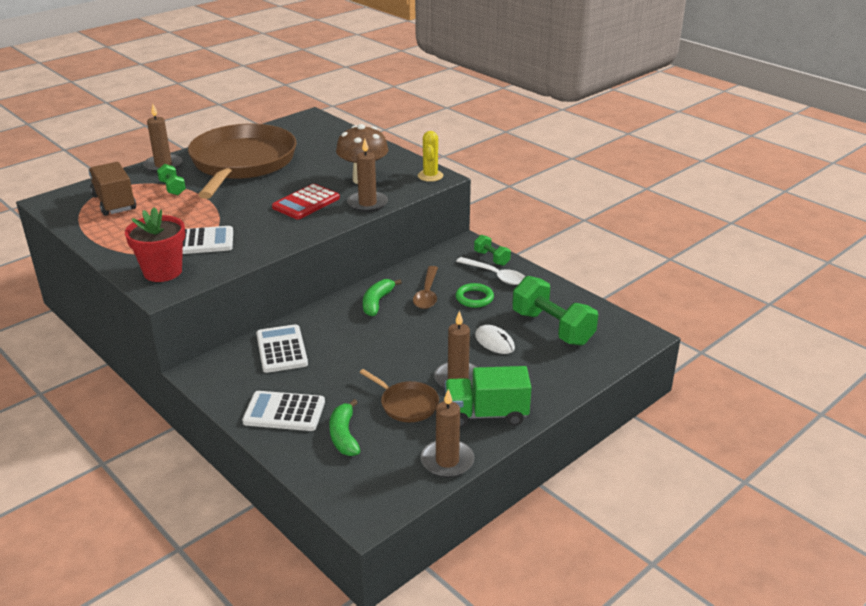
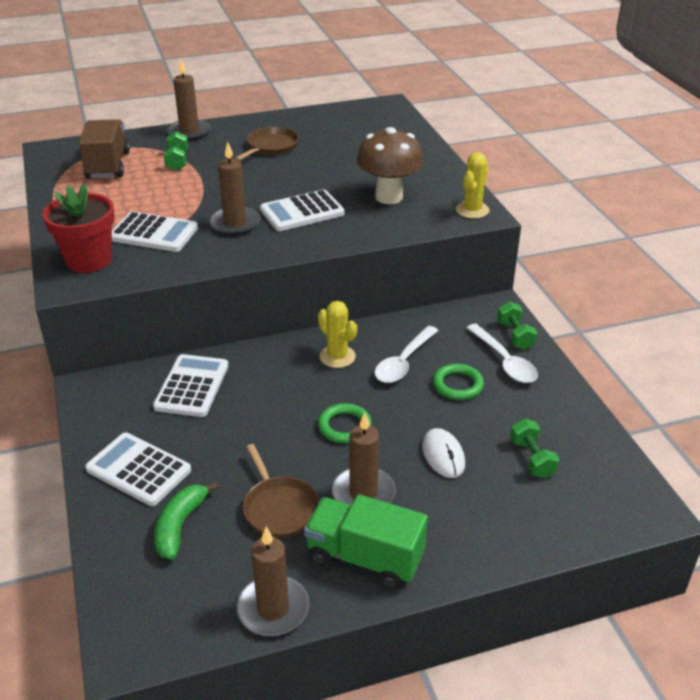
camera: 25 degrees right, 5 degrees up
brown pan [188,124,297,199] -> brown pan [235,127,299,161], size x0.41
red calculator [272,184,340,219] -> white calculator [260,190,345,231]
brown candle [347,139,388,212] -> brown candle moved to [209,142,261,235]
green banana [363,279,402,317] -> yellow cactus [318,301,357,368]
brown spoon [413,266,438,309] -> white spoon [375,326,439,383]
green dumbbell [512,276,598,345] -> green dumbbell [510,419,559,478], size x0.51
none -> green ring [318,403,372,443]

